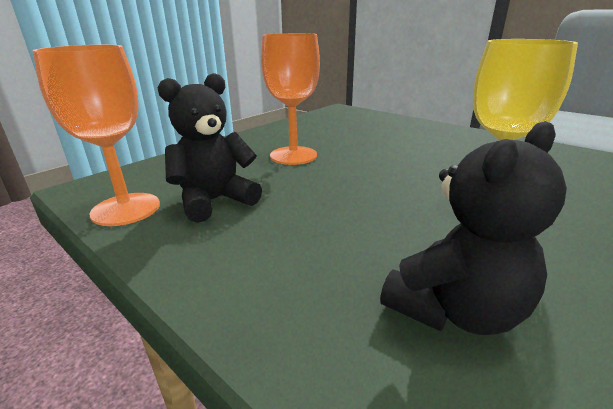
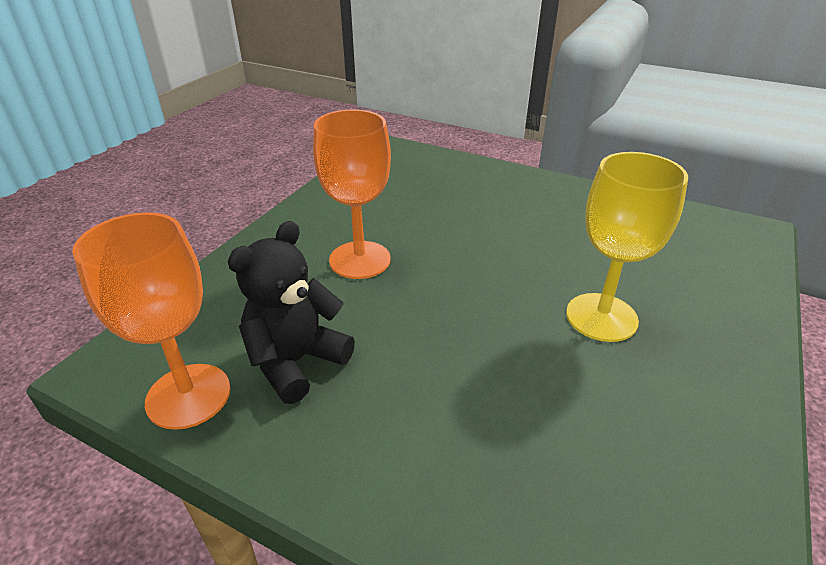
camera: 15 degrees left, 10 degrees up
black teddy bear [380,121,567,335] -> none

